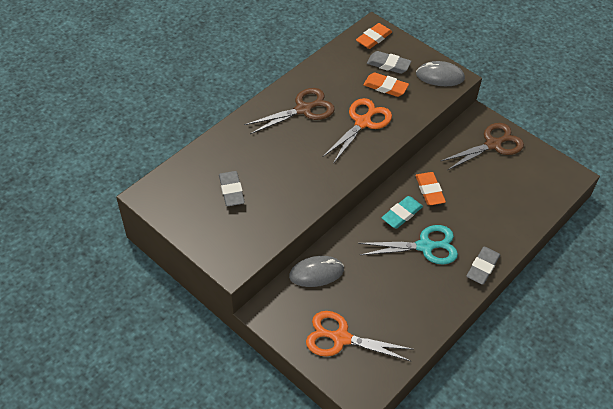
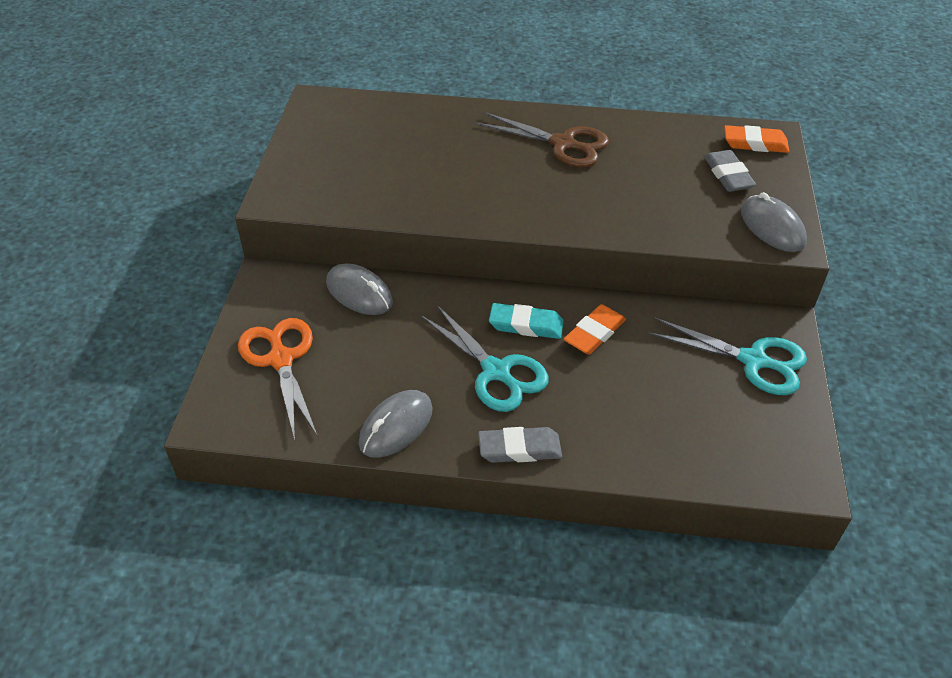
camera: 55 degrees right, 5 degrees down
grey eraser [219,171,245,206] -> none
orange scissors [323,98,392,164] -> none
orange eraser [363,72,409,97] -> none
brown scissors [441,123,524,170] -> turquoise scissors [648,318,807,395]
none -> grey mouse [359,390,433,458]

